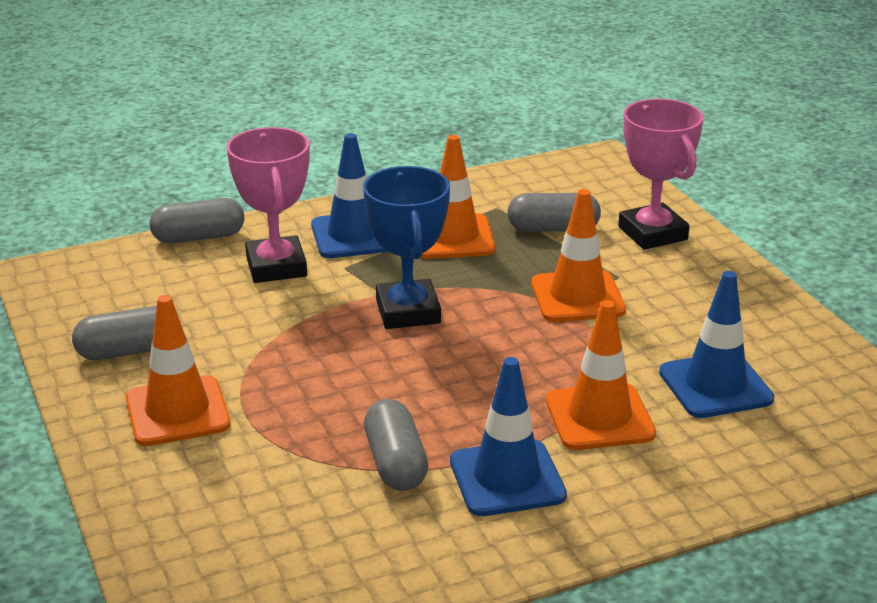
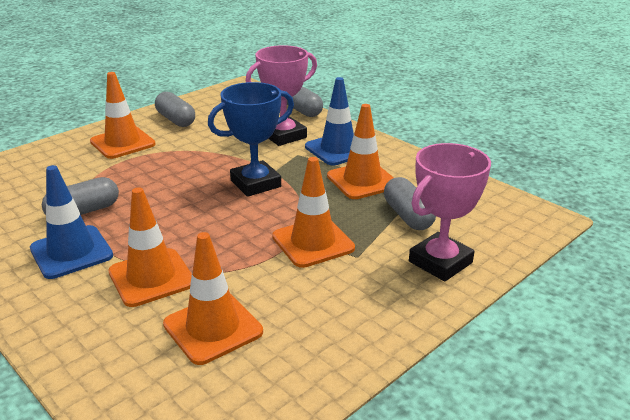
camera: 70 degrees right, 0 degrees up
blue traffic cone [659,271,774,418] -> orange traffic cone [163,232,263,365]

